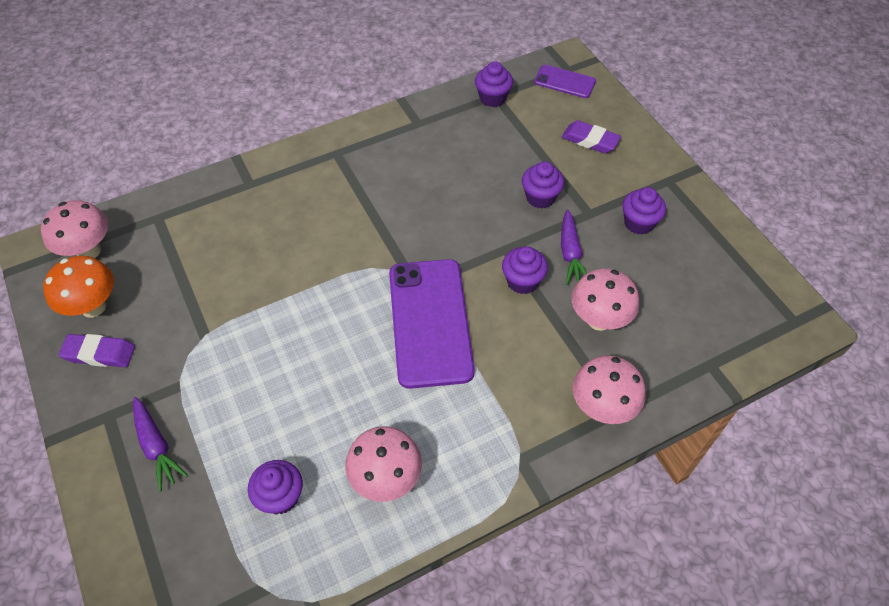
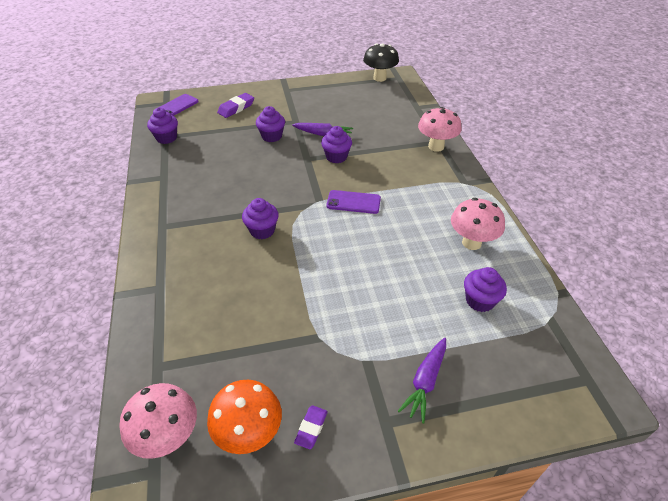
camera: 75 degrees left, 10 degrees down
purple eraser [59,334,135,367] -> purple eraser [294,406,328,449], size x0.66
purple carrot [133,397,188,492] -> purple carrot turned 135 degrees clockwise [398,338,446,423]
purple phone [389,259,475,389] -> purple phone [326,190,381,214], size x0.50
pink mushroom [572,268,639,331] -> none
purple cupcake [622,187,666,234] -> purple cupcake moved to [242,198,279,239]
none -> black mushroom [363,43,399,82]

